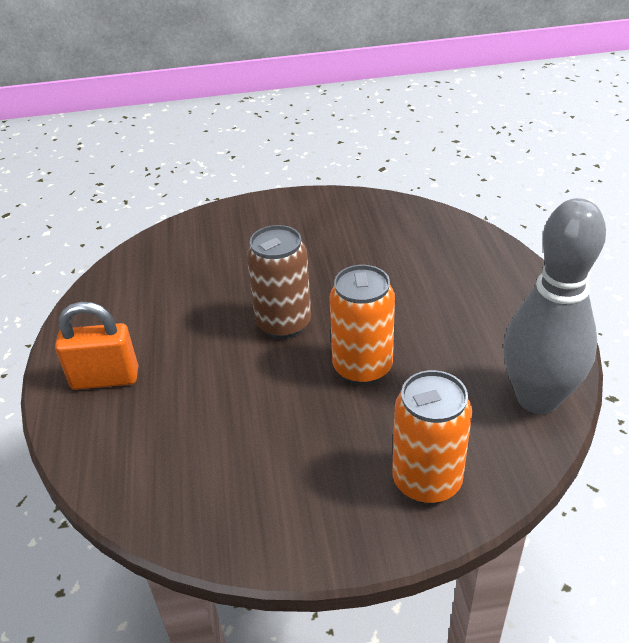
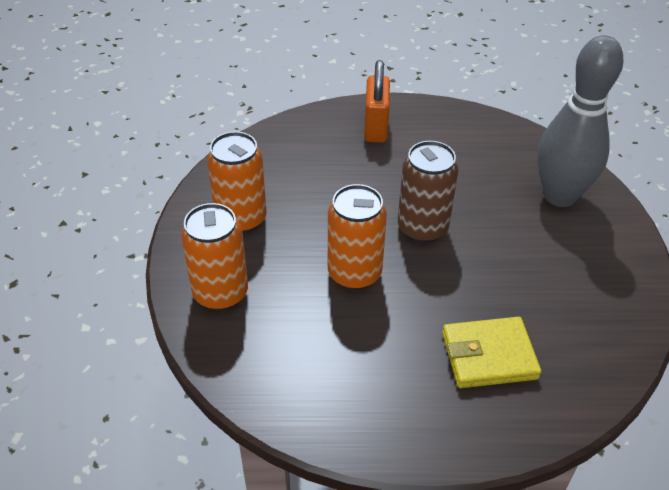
camera: 95 degrees right, 5 degrees up
grey bowling pin [503,198,606,414] -> grey bowling pin moved to [537,35,624,207]
none -> orange can [207,131,267,234]
none -> yellow wallet [442,317,541,388]

